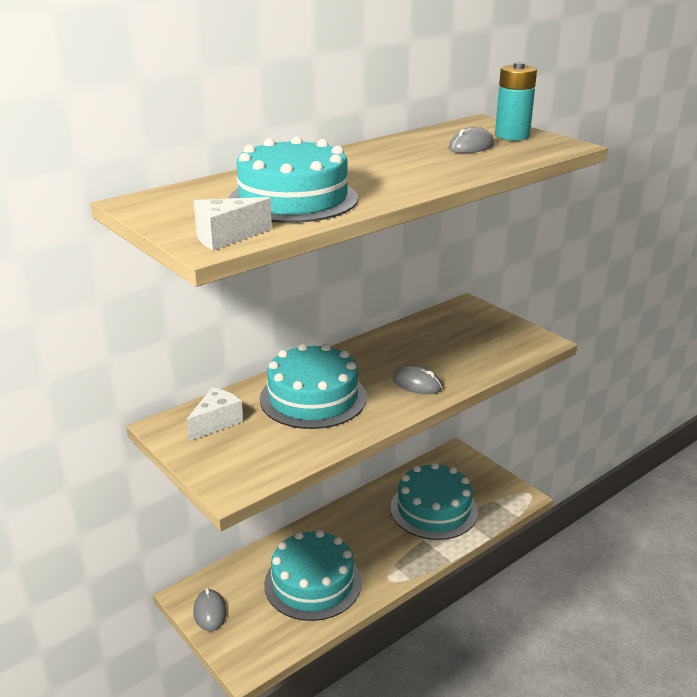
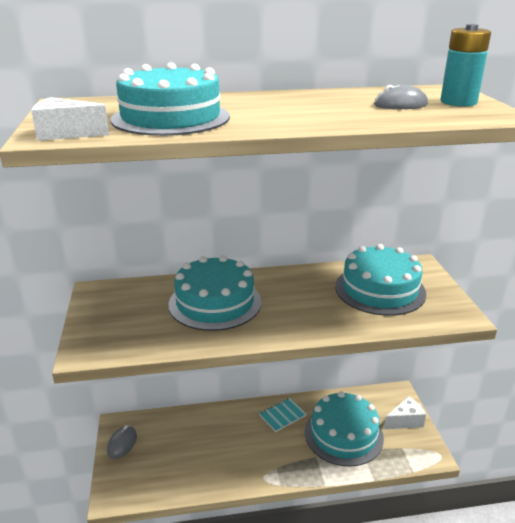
camera: 30 degrees right, 0 degrees up
white cheese [186,387,243,441] -> white cheese moved to [384,396,426,429]
turquoise cake [264,530,362,621] -> turquoise cake moved to [335,244,426,316]
grey mouse [393,366,442,394] -> none
none -> turquoise notebook [259,398,306,432]

